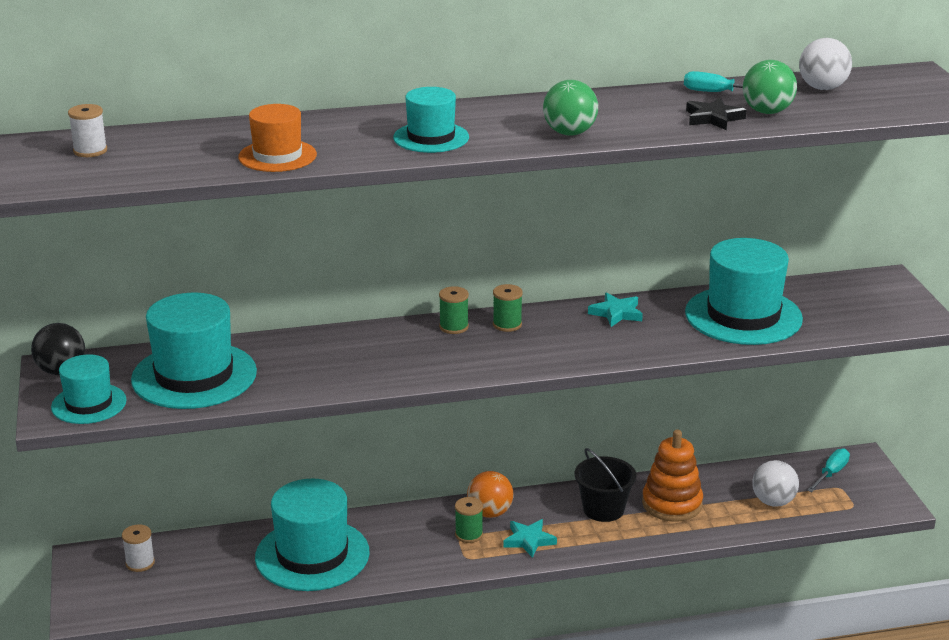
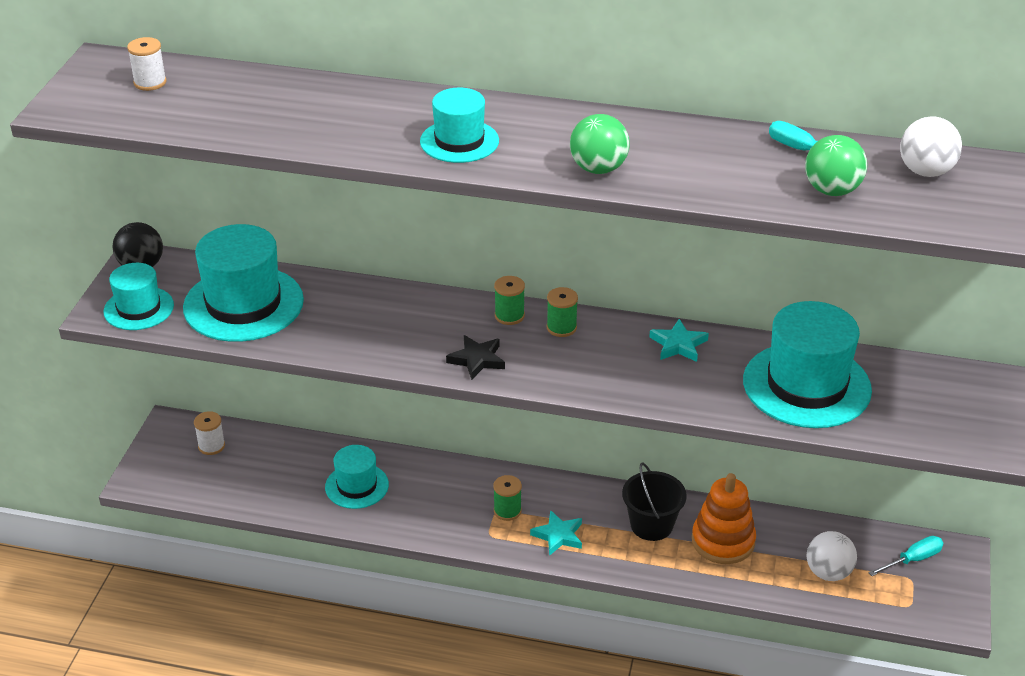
camera: 25 degrees right, 10 degrees up
orange hat [238,104,317,172] -> none
turquoise hat [255,479,370,591] -> turquoise hat [325,445,389,509], size x0.58
orange ball [467,471,513,518] -> none
black star [686,97,746,130] -> black star moved to [446,335,505,380]

